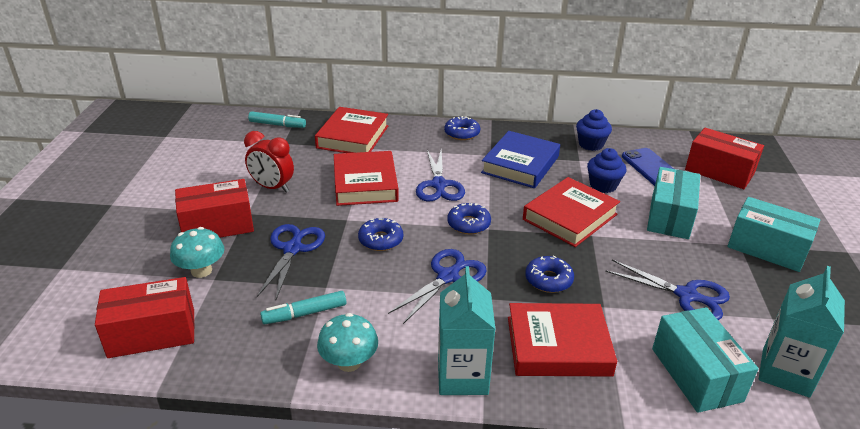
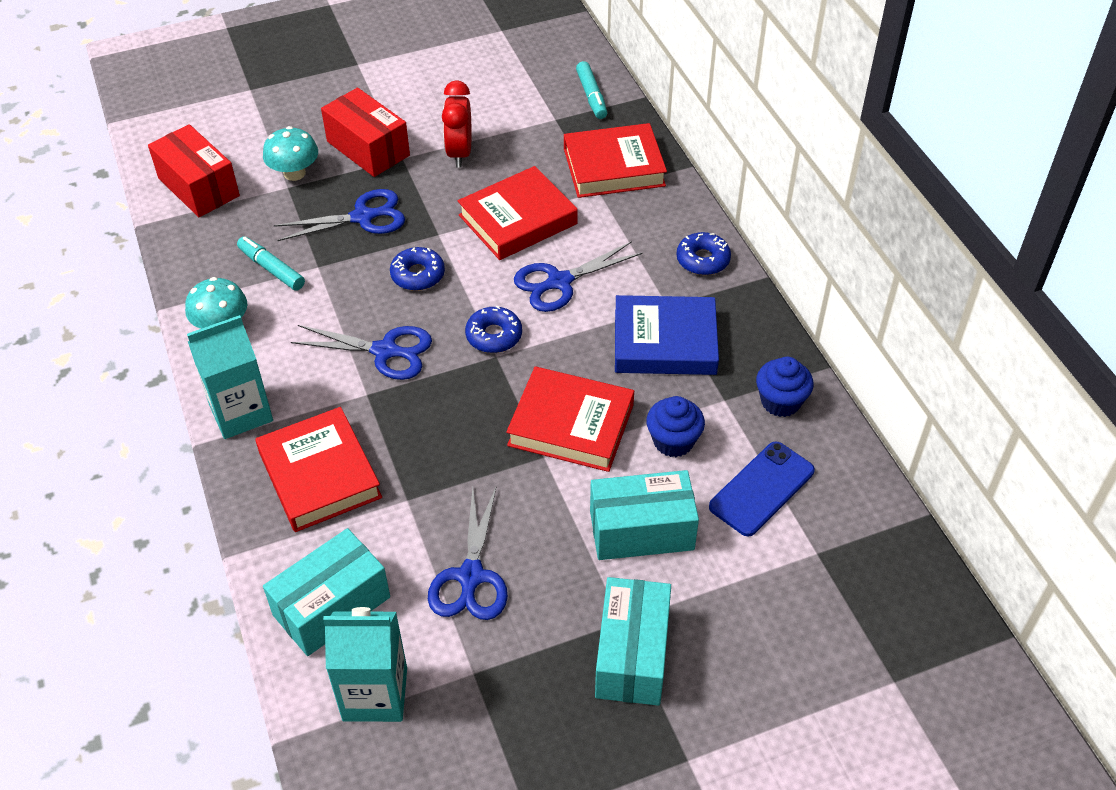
camera: 65 degrees right, 15 degrees up
blue donut [525,255,574,293] -> none
red box [685,128,764,189] -> none

